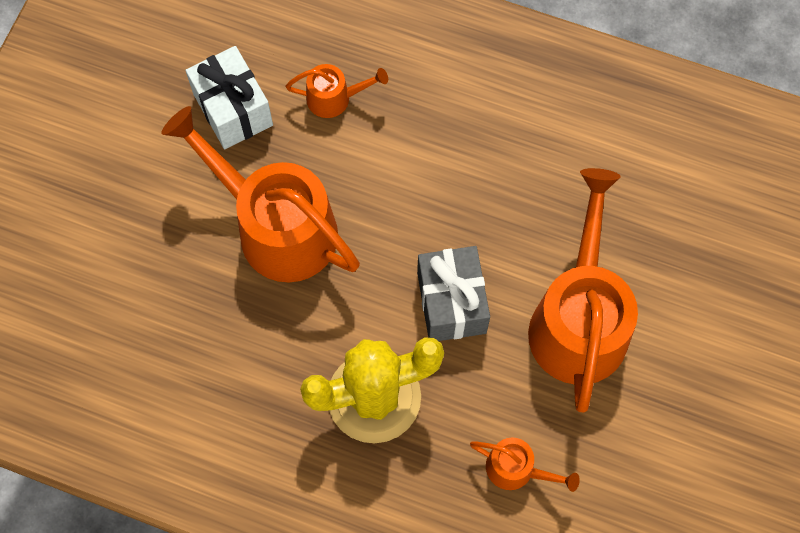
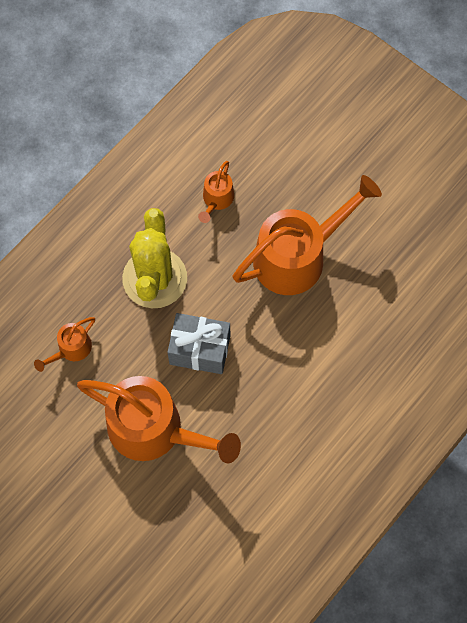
camera: 110 degrees right, 0 degrees up
white gift [185,46,273,149] -> none
orange watering can [286,64,388,118] -> orange watering can moved to [198,161,234,223]

